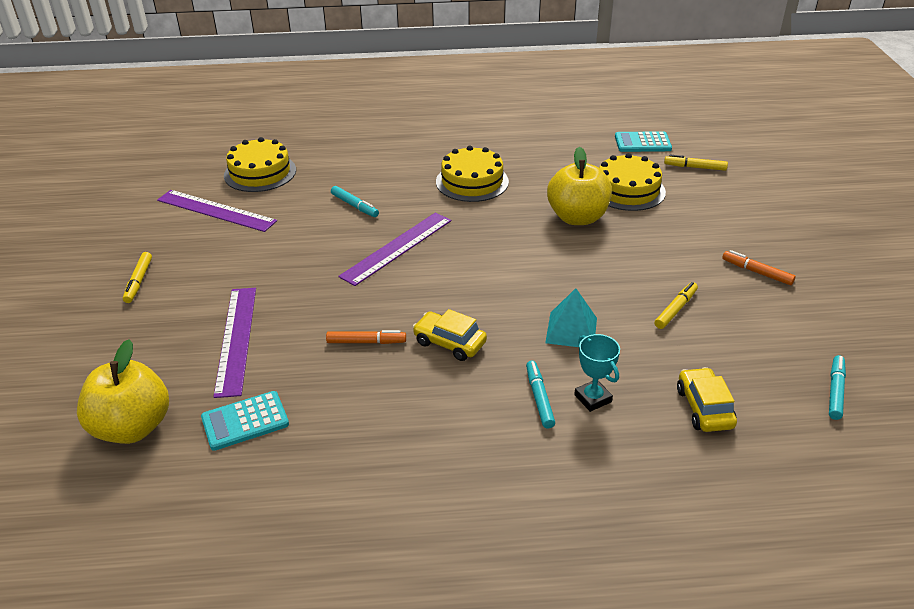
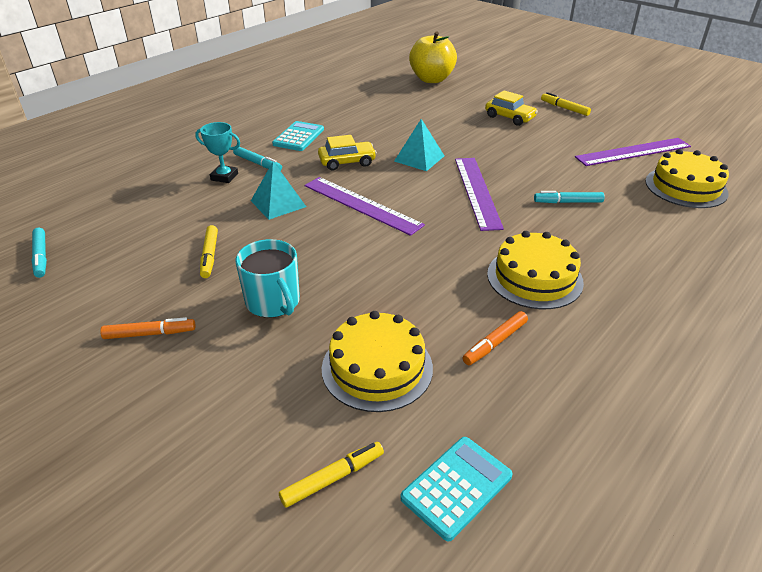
camera: 135 degrees right, 0 degrees up
turquoise calculator [201,391,289,451] -> turquoise calculator moved to [272,121,324,151]
purple ruler [213,288,256,398] -> purple ruler moved to [304,177,425,236]
orange marker [326,330,406,344] -> orange marker moved to [462,311,528,365]
yellow apple [547,147,612,225] -> none
yellow car [677,367,737,432] -> yellow car moved to [485,90,538,126]
none -> turquoise mug [235,239,300,318]
none -> turquoise pyramid [394,119,444,171]

